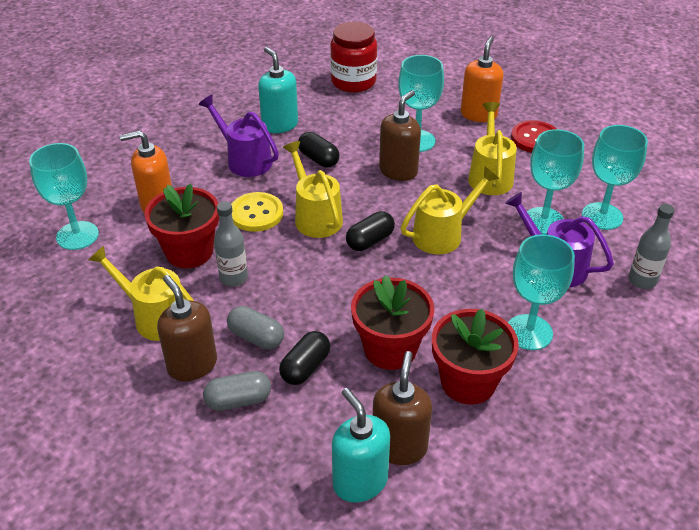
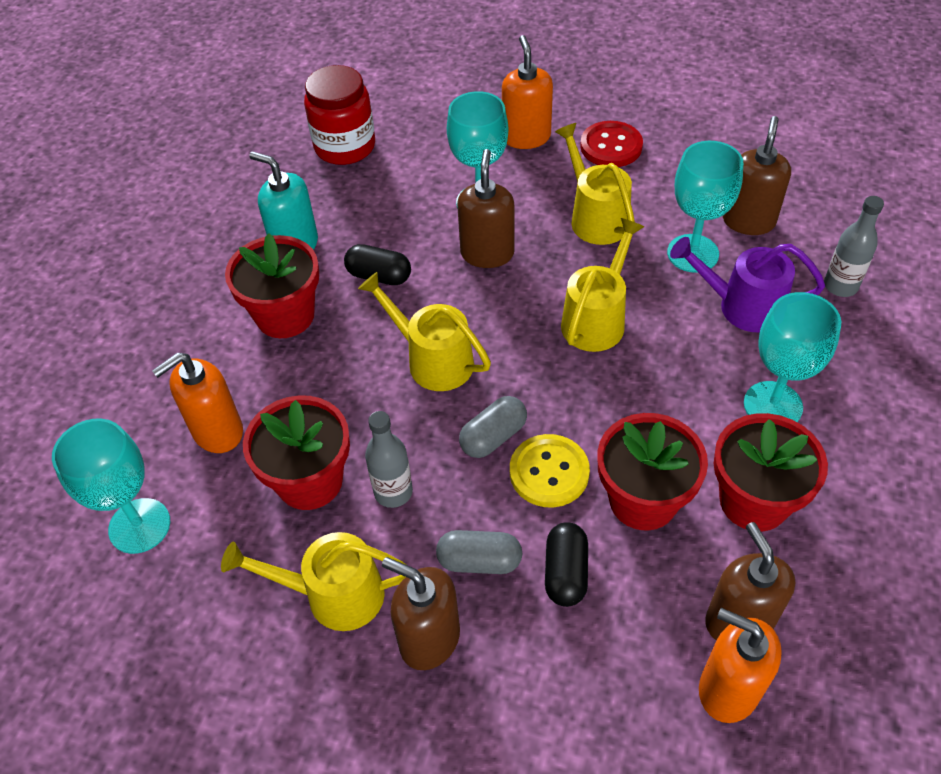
camera: 25 degrees left, 10 degrees up
purple watering can [198,95,279,177] -> red flower pot [225,234,319,338]
grey capsule [203,371,271,411] -> grey capsule moved to [459,396,527,458]
yellow button [231,192,283,232] -> yellow button moved to [510,434,590,507]
turquoise soap dispenser [332,388,390,503] -> orange soap dispenser [699,608,782,723]
black capsule [346,211,395,251] -> none
turquoise goblet [582,125,648,230] -> brown soap dispenser [723,116,791,235]

